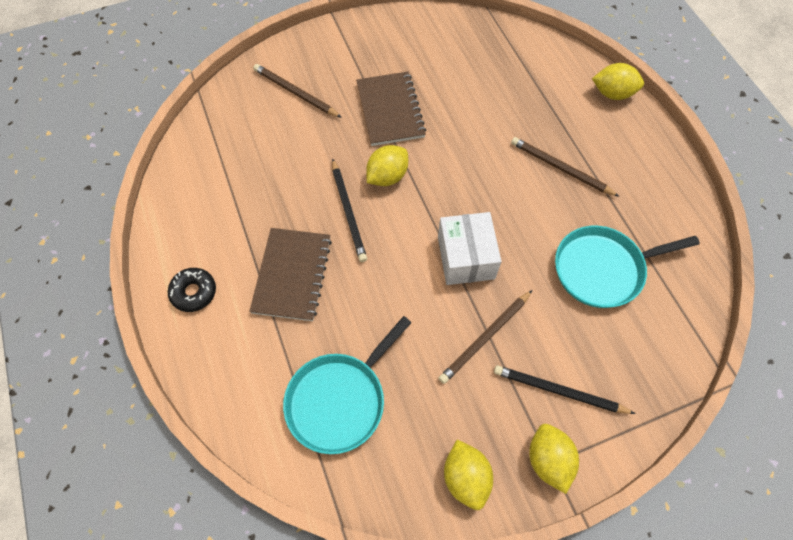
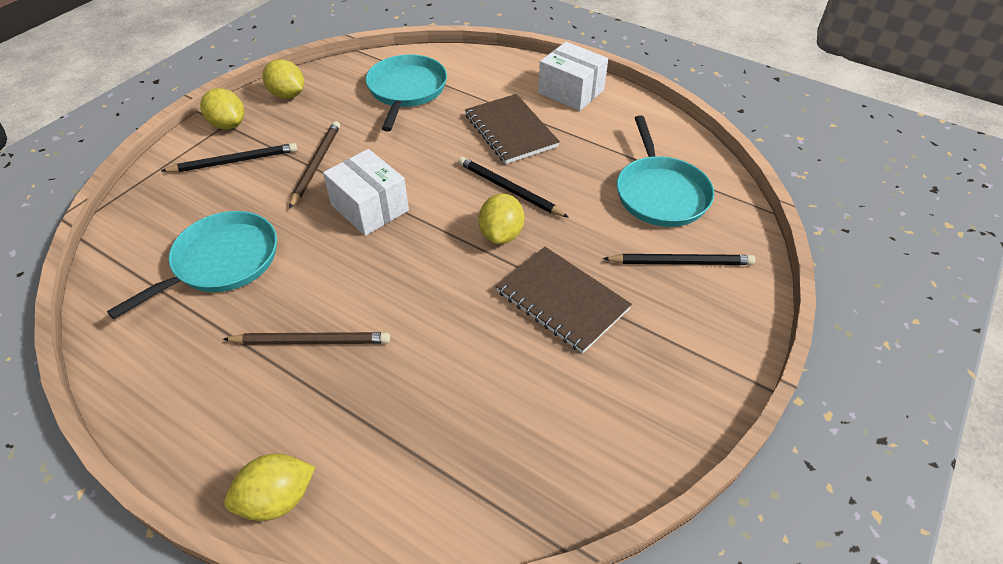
camera: 145 degrees right, 15 degrees down
black donut [168,268,216,312] -> white box [538,42,608,111]
brown pencil [253,64,342,118] -> black pencil [603,254,755,265]
none -> turquoise pan [617,115,714,227]

